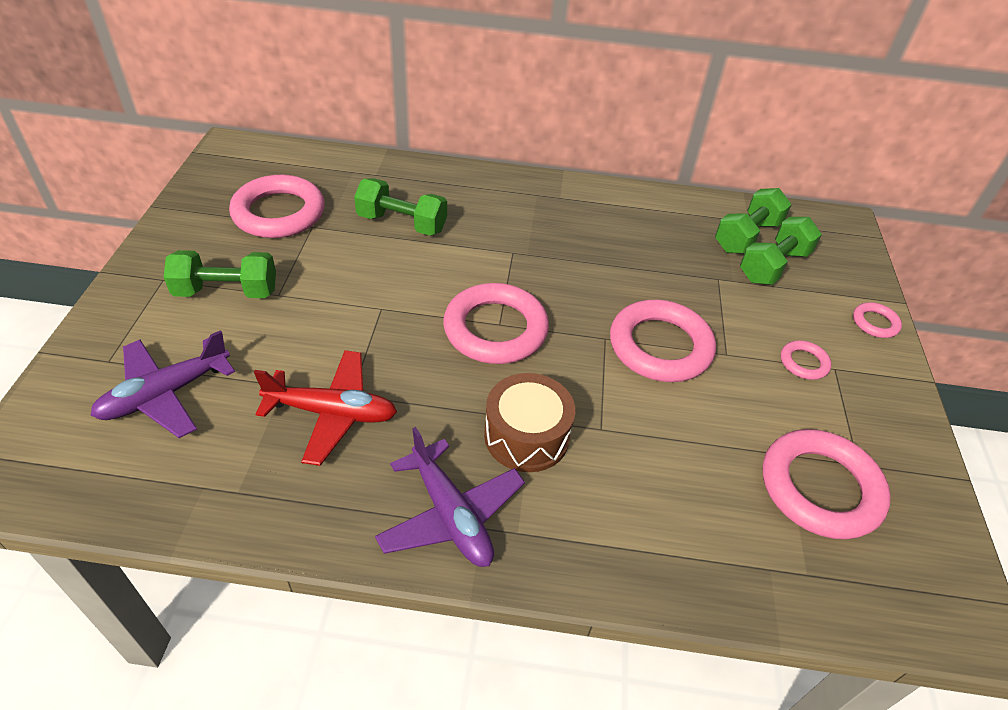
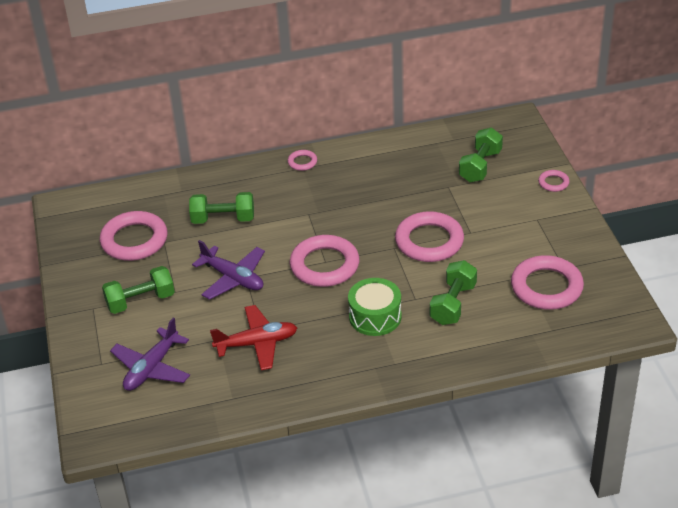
camera: 15 degrees left, 5 degrees down
purple plane [375,427,525,567] -> purple plane moved to [192,240,265,300]
brown drum [484,373,575,472] -> green drum [348,278,402,336]
green dumbbell [715,188,792,254] -> green dumbbell moved to [430,260,477,325]
pink ring [781,340,832,380] -> pink ring moved to [288,150,317,171]

